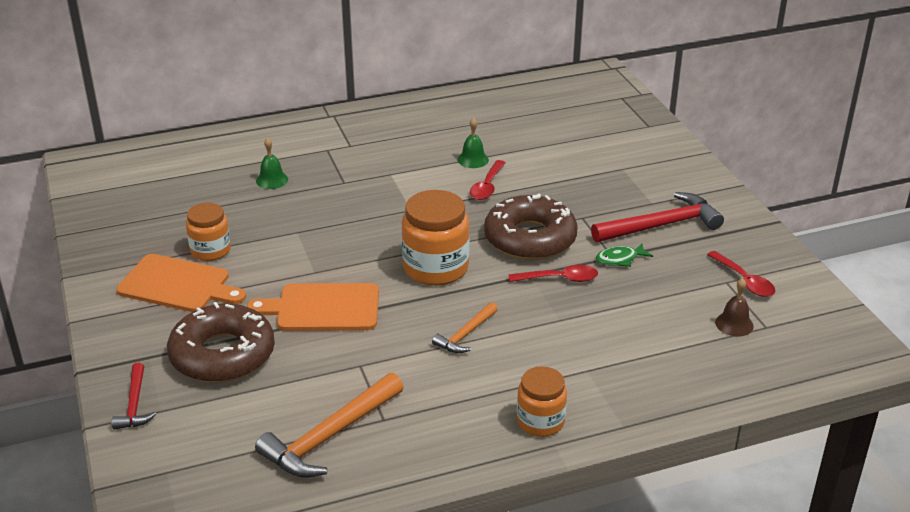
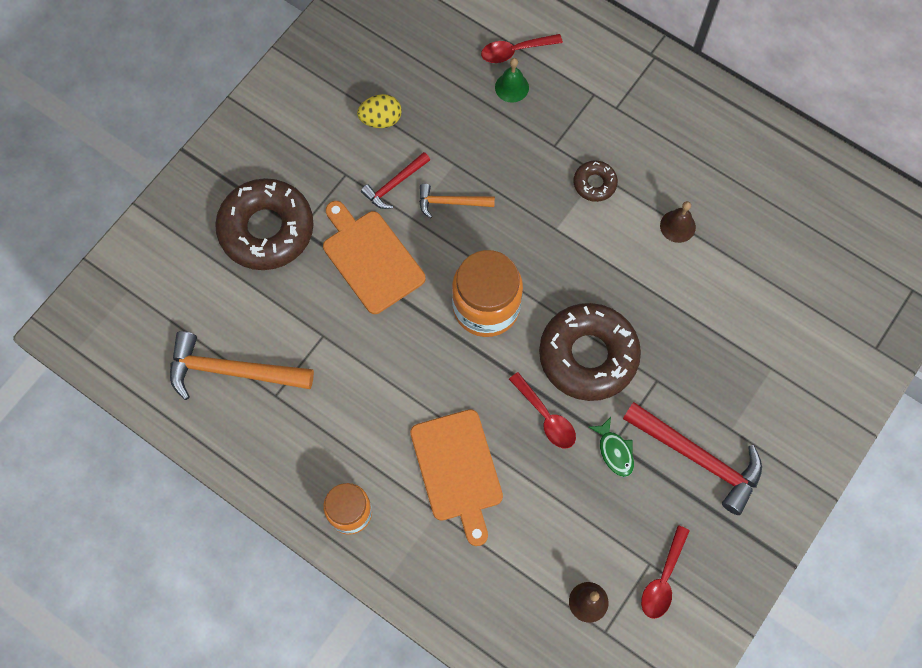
camera: 55 degrees right, 35 degrees up
red hammer [112,363,156,429] -> red hammer moved to [361,152,430,209]
orange cutting board [116,254,246,312] -> orange cutting board moved to [410,409,503,546]
orange jar [186,203,231,261] -> yellow egg [357,94,402,128]
orange hammer [432,302,498,353] -> orange hammer moved to [419,184,495,218]
green bell [458,118,489,168] -> brown bell [660,201,696,243]
red spoon [470,160,506,200] -> red spoon moved to [481,34,563,63]
green fish [596,243,653,267] -> green fish turned 150 degrees counterclockwise [589,417,634,477]
none -> brown donut [574,161,618,202]

